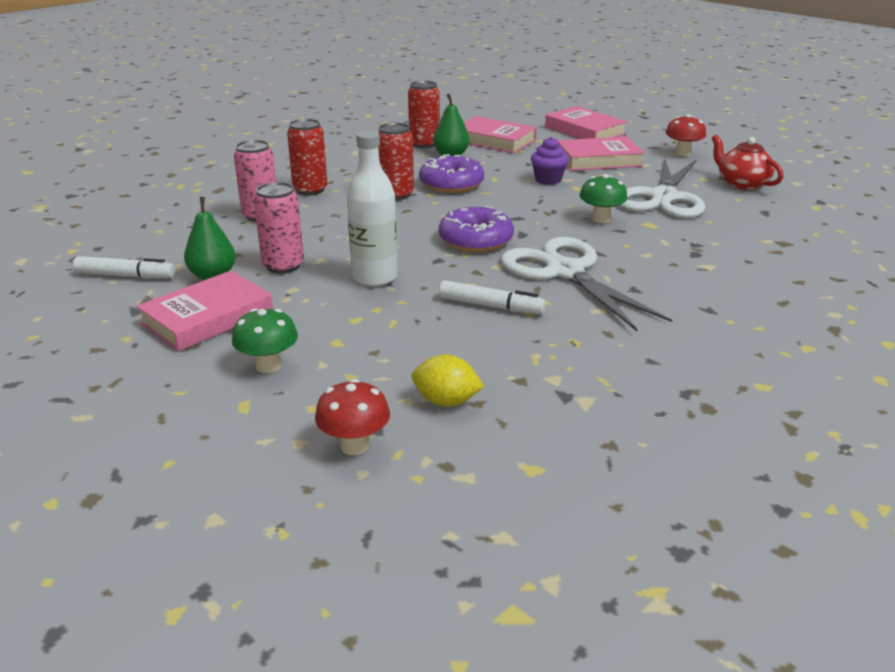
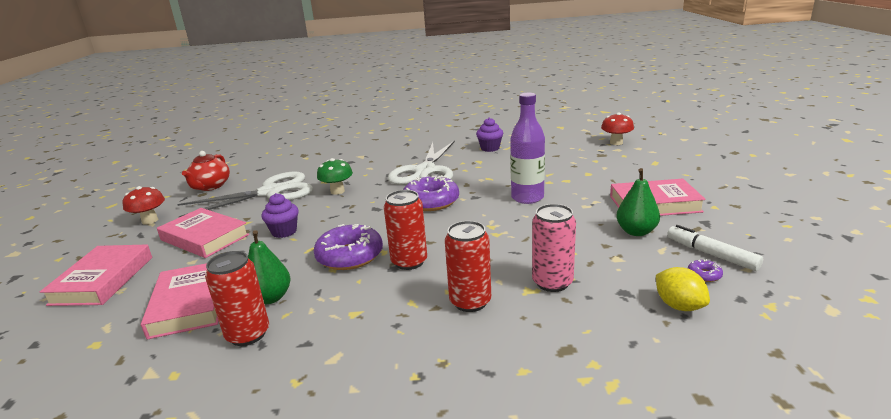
camera: 135 degrees left, 5 degrees down
green mushroom [232,308,298,373] -> none
pink can [254,182,304,274] -> none
white bottle [347,130,398,287] -> purple bottle [510,93,545,204]
yellow lemon [412,354,484,407] -> yellow lemon moved to [656,267,710,311]
white marker [439,280,546,314] -> none
none -> purple cupcake [476,117,503,152]
none -> purple donut [688,259,723,282]

